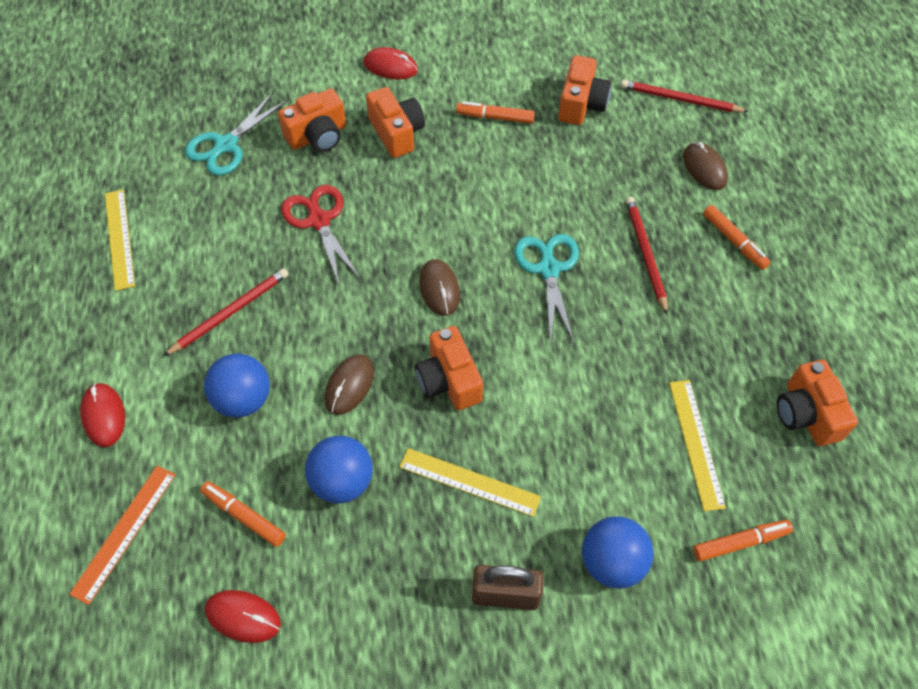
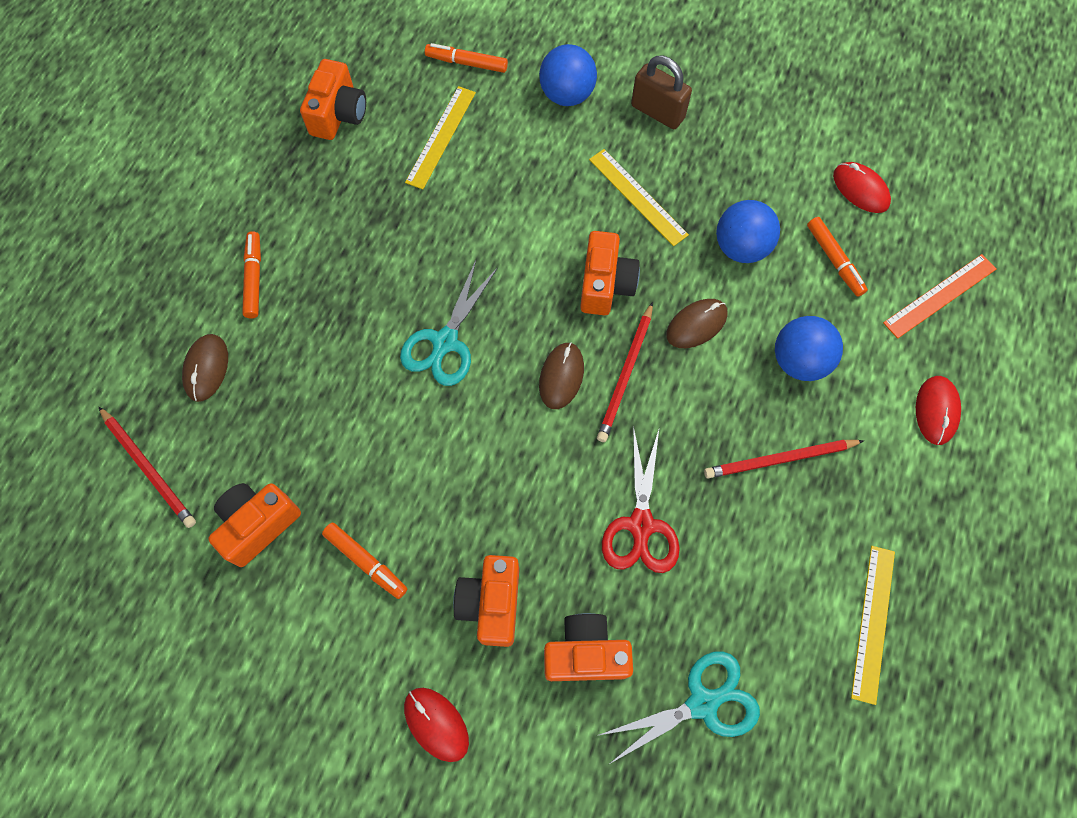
camera: 150 degrees left, 10 degrees up
red pencil [626,197,668,314] -> red pencil moved to [597,302,653,442]

